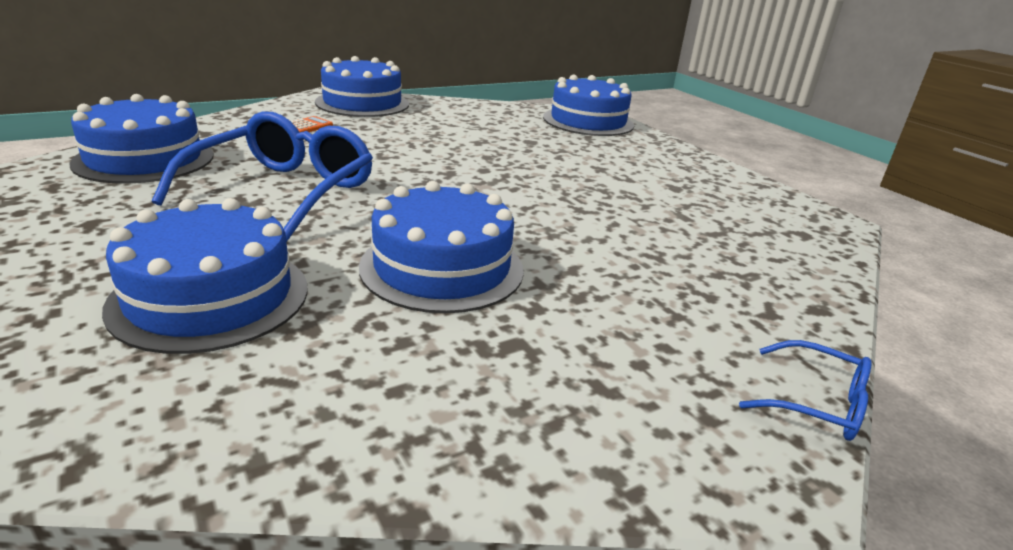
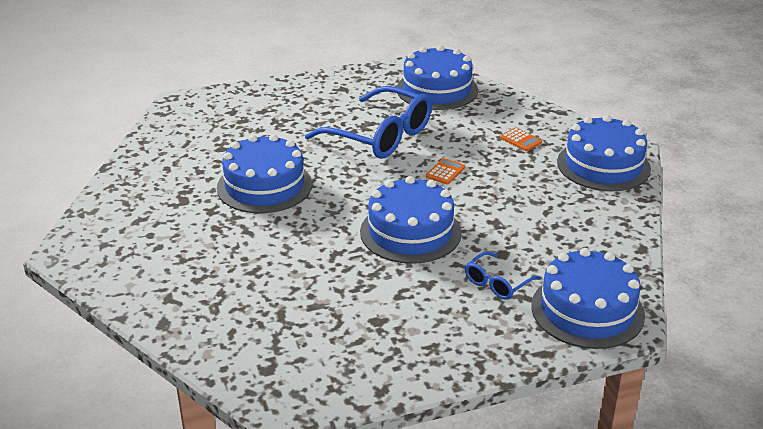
camera: 105 degrees right, 5 degrees up
blue cake [102,198,308,354] -> blue cake moved to [360,176,462,264]
blue glasses [739,340,872,441] -> blue glasses moved to [465,251,541,300]
none -> orange calculator [426,158,465,184]

